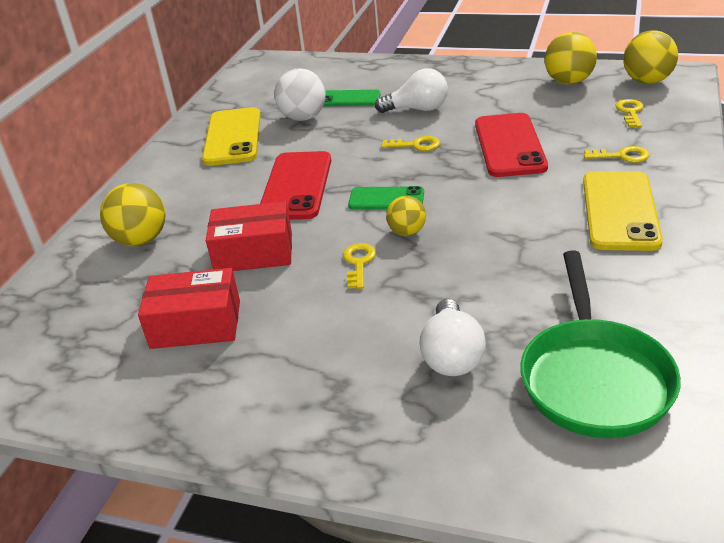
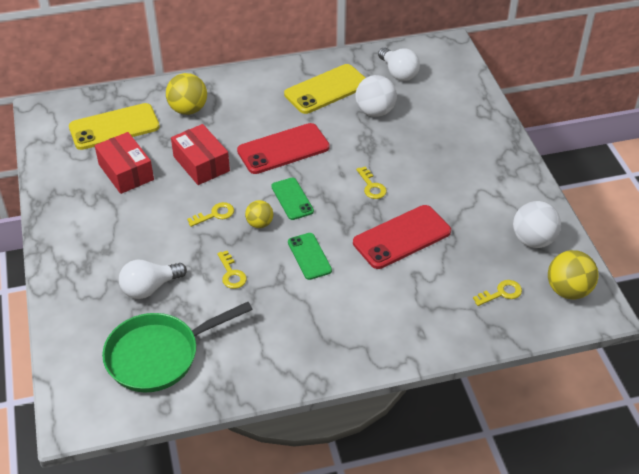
camera: 55 degrees right, 10 degrees up
green phone [324,90,381,106] -> green phone moved to [288,233,332,280]
white light bulb [375,68,448,113] -> white light bulb moved to [378,48,420,81]
yellow ball [545,32,597,85] -> white ball [513,201,561,248]
yellow phone [583,171,663,251] -> yellow phone moved to [69,103,160,150]
yellow key [584,146,649,163] -> yellow key moved to [217,251,247,289]

